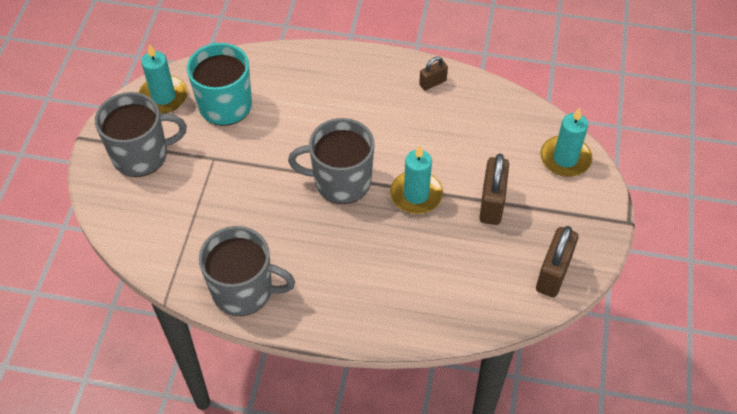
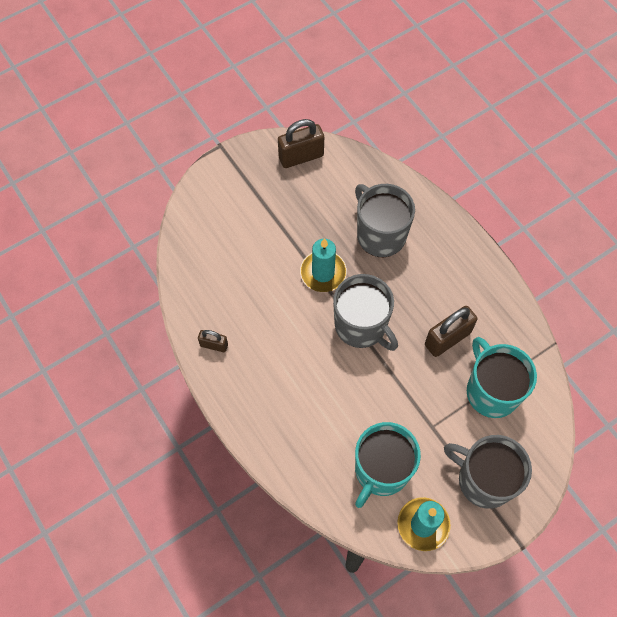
camera: 135 degrees left, 10 degrees up
grey mug [199,226,295,316] -> grey mug moved to [355,184,415,257]
brown padlock [479,154,509,225] -> brown padlock moved to [425,306,477,357]
turquoise candle [540,107,592,177] -> none
none -> turquoise mug [467,337,537,418]

